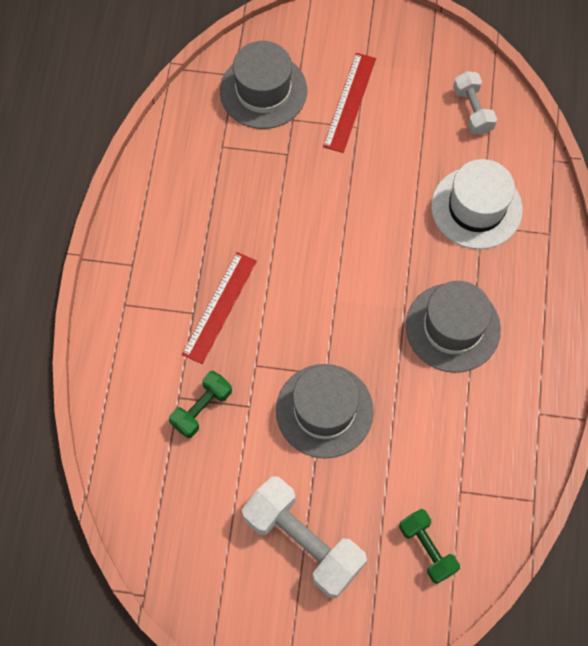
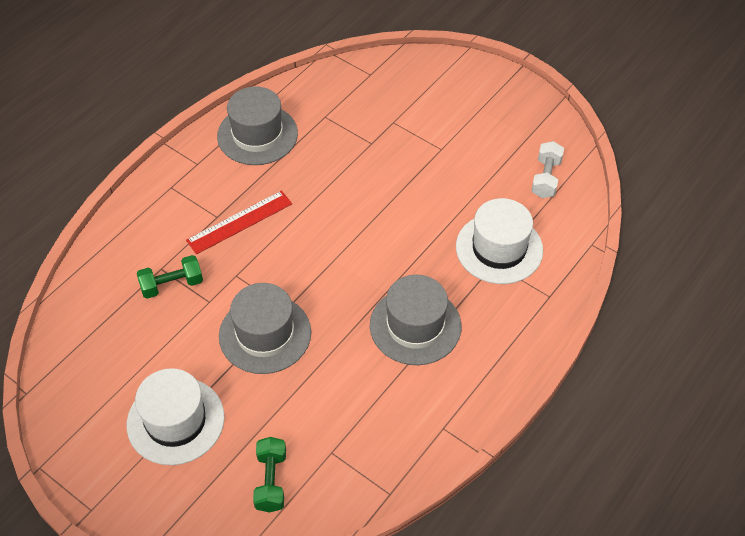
camera: 30 degrees right, 15 degrees down
grey hat [220,41,307,129] -> grey hat moved to [217,86,298,165]
white dumbbell [242,476,367,598] -> white hat [127,368,225,465]
red ruler [323,53,376,153] -> none

